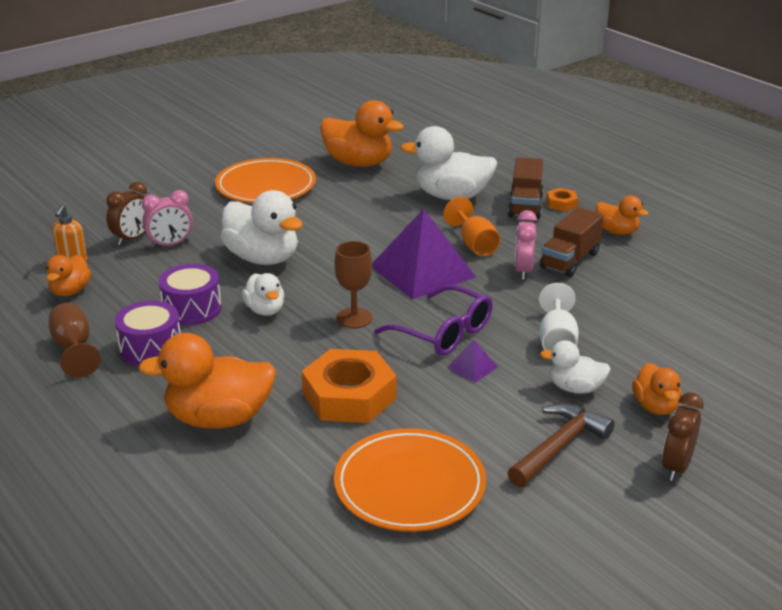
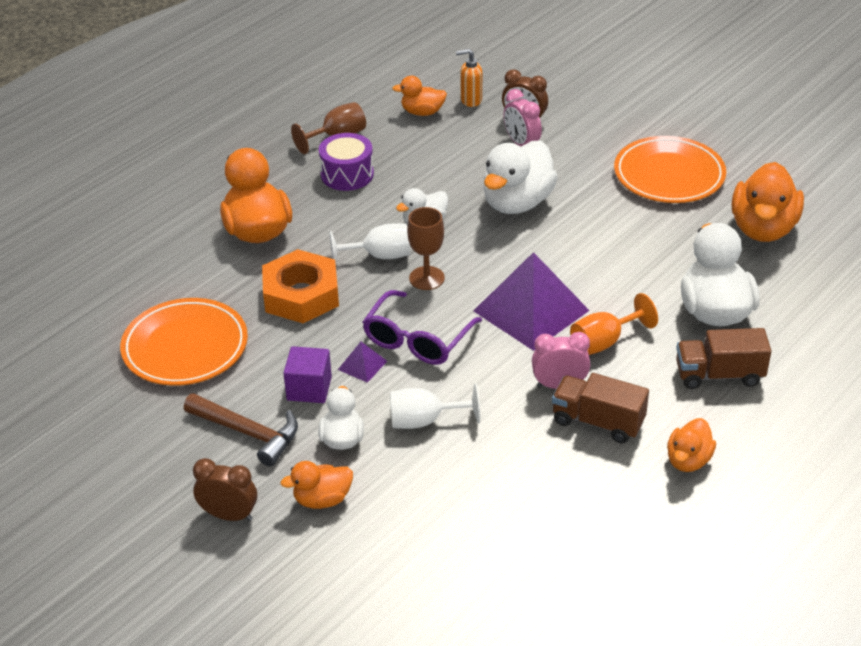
camera: 80 degrees right, 10 degrees up
purple drum [159,264,222,325] -> none
orange nut [546,188,578,211] -> none
none -> purple cube [283,346,332,403]
none -> white goblet [330,223,410,264]

